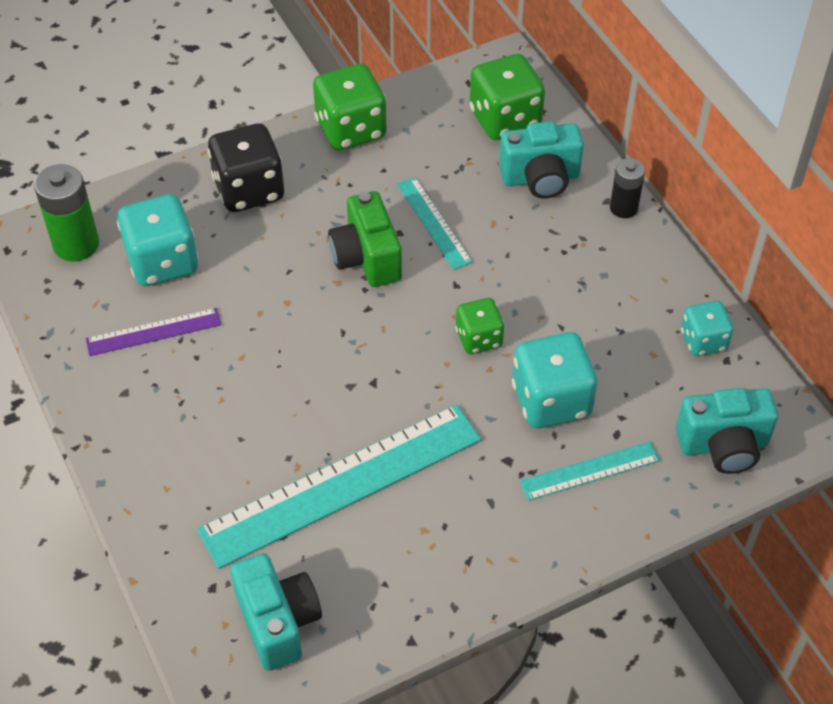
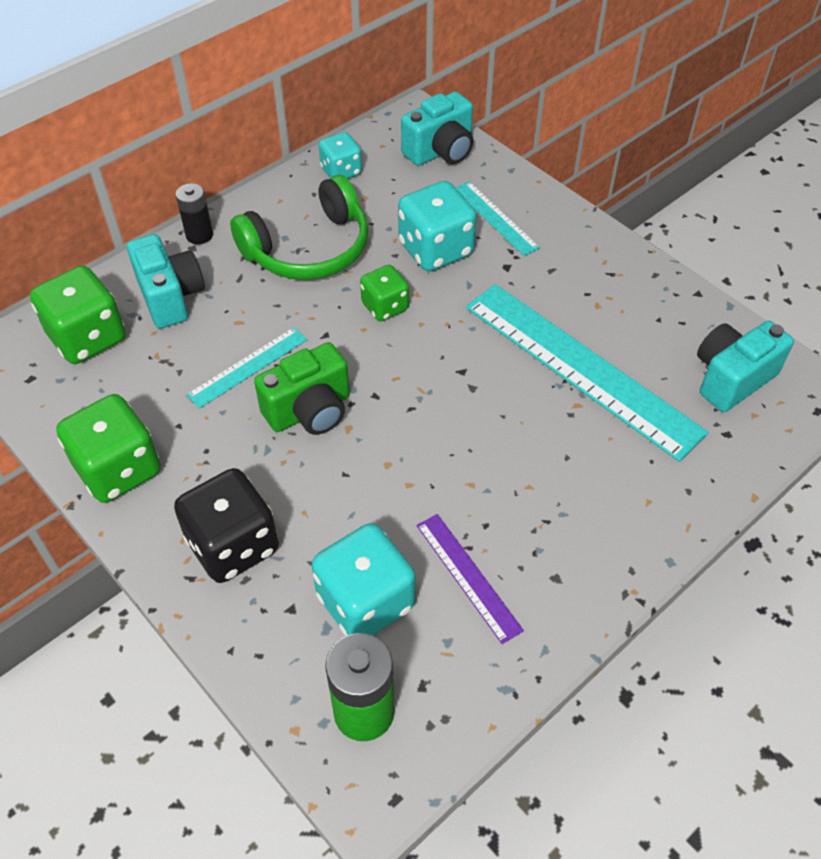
camera: 105 degrees left, 0 degrees up
turquoise camera [676,388,778,474] -> turquoise camera turned 75 degrees clockwise [401,92,473,166]
none -> green headphones [230,175,369,280]

